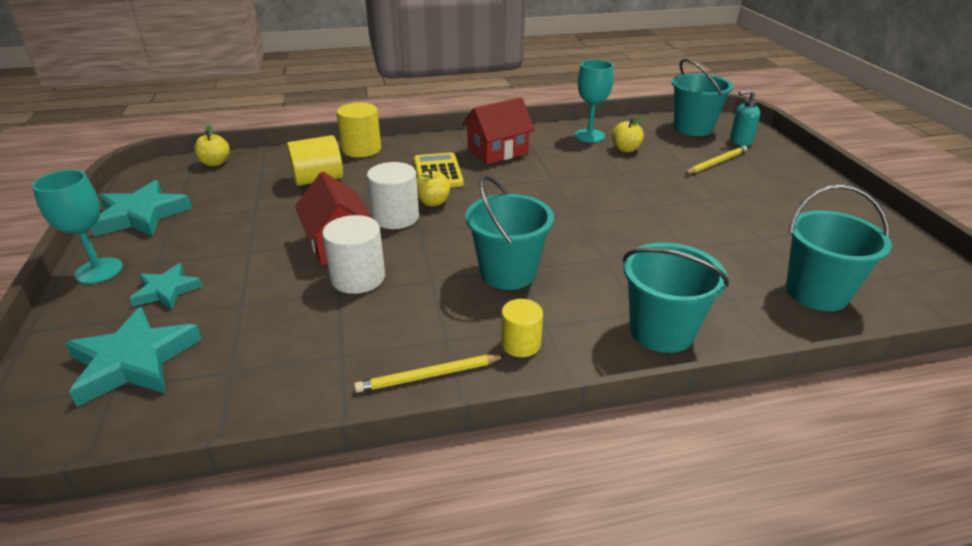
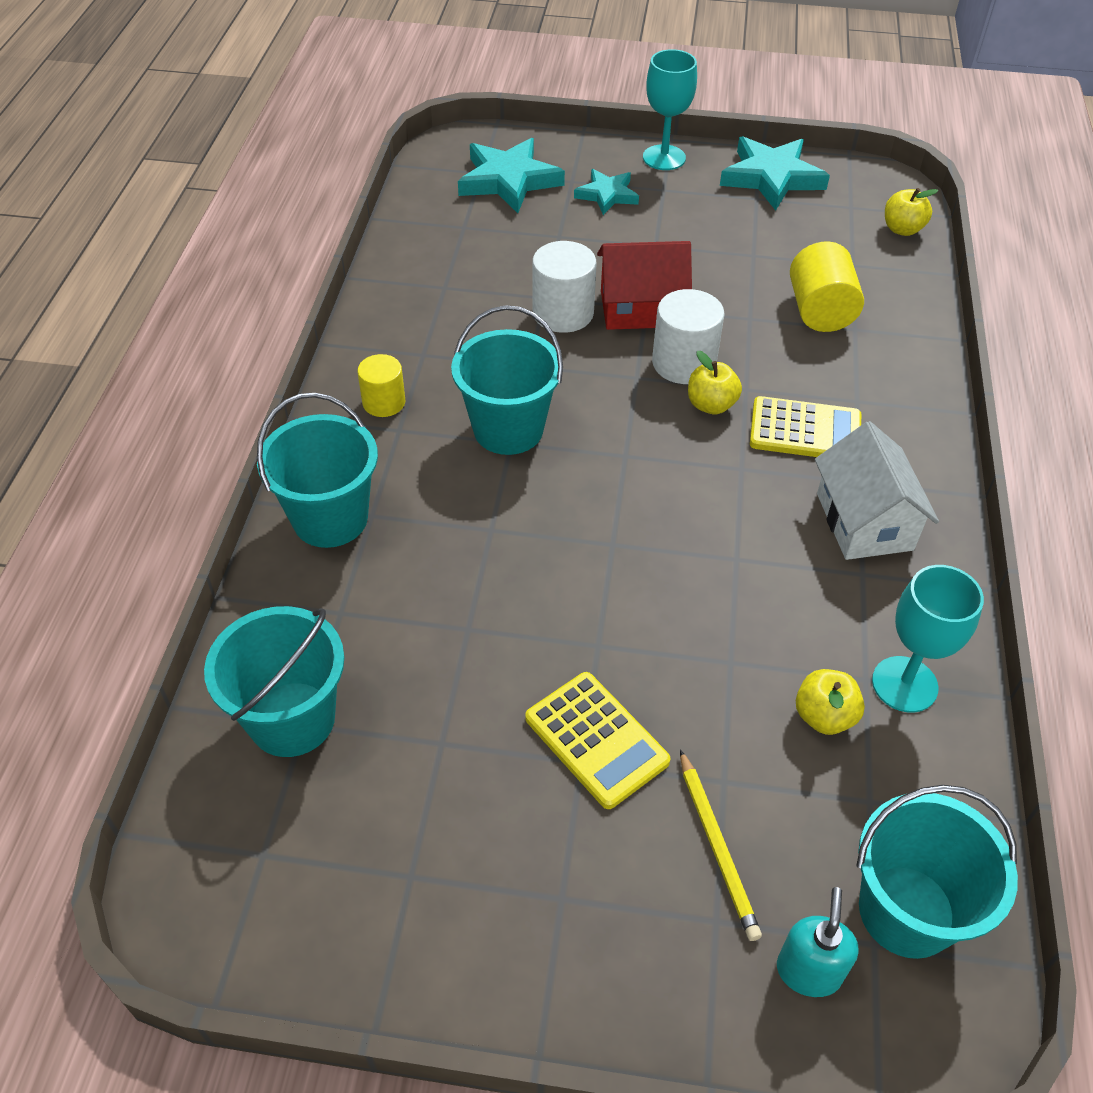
camera: 110 degrees right, 15 degrees up
yellow cylinder [336,102,381,157] -> none
yellow pencil [354,355,506,393] -> none
red house [462,97,535,164] -> white house [815,421,939,560]
none -> yellow calculator [525,672,671,809]

